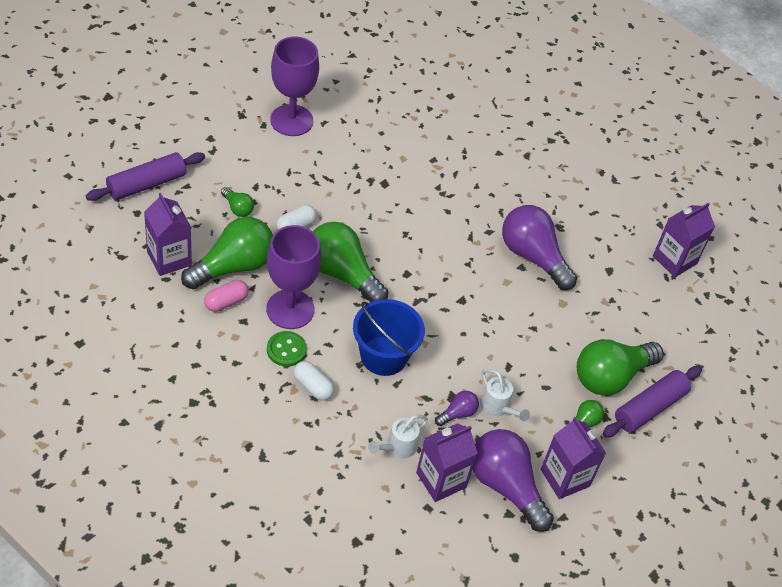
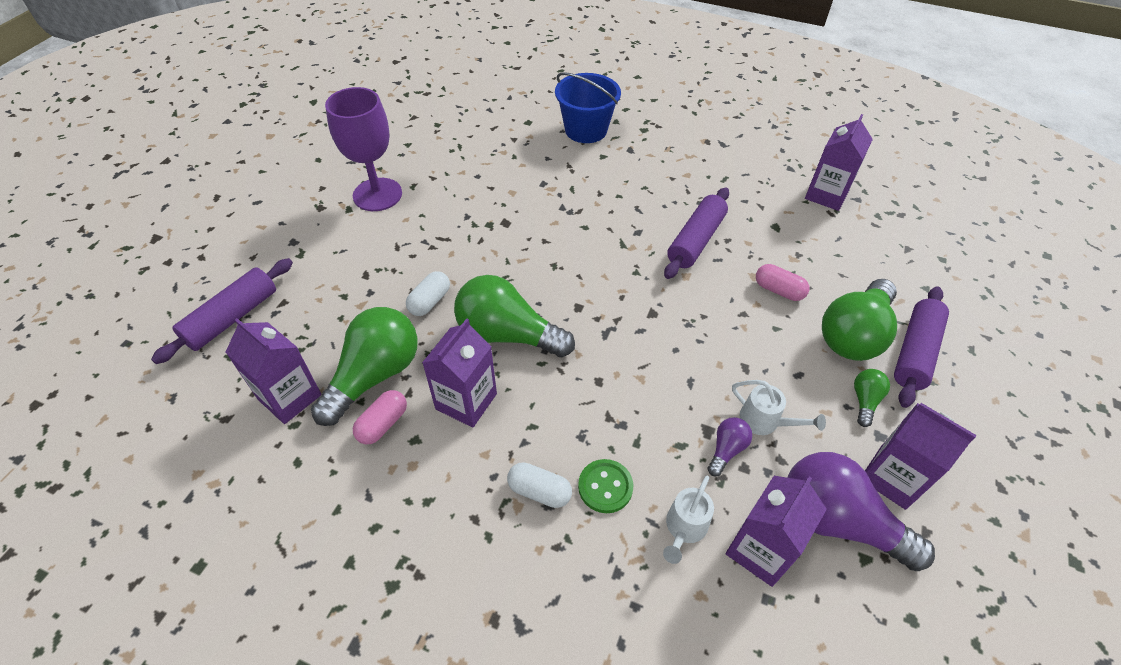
camera: 15 degrees left, 0 degrees up
green light bulb [221,187,254,217] -> none
purple goblet [266,225,321,329] -> purple carton [422,318,497,428]
green button [267,331,307,367] -> green button moved to [578,459,633,513]
blue bucket [353,299,425,376] -> blue bucket moved to [555,72,621,143]
purple light bulb [502,205,577,290] -> purple rolling pin [664,187,729,279]
none -> pink capsule [756,264,809,301]

